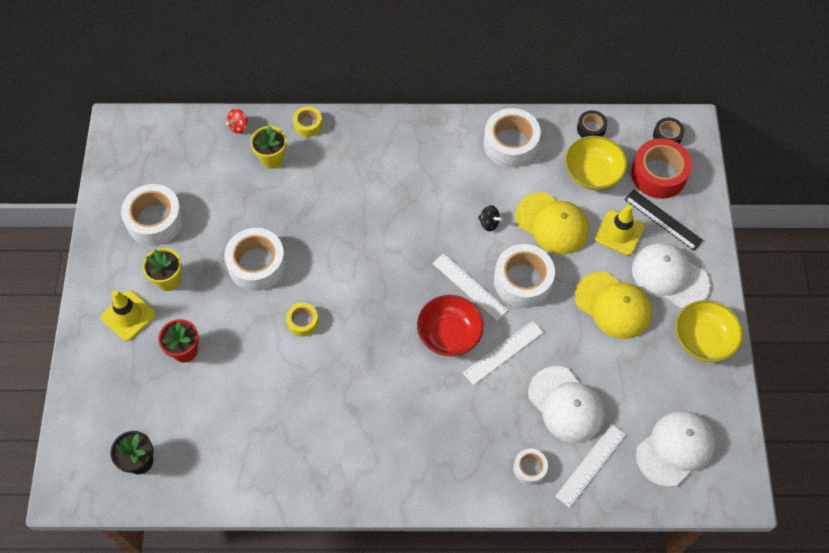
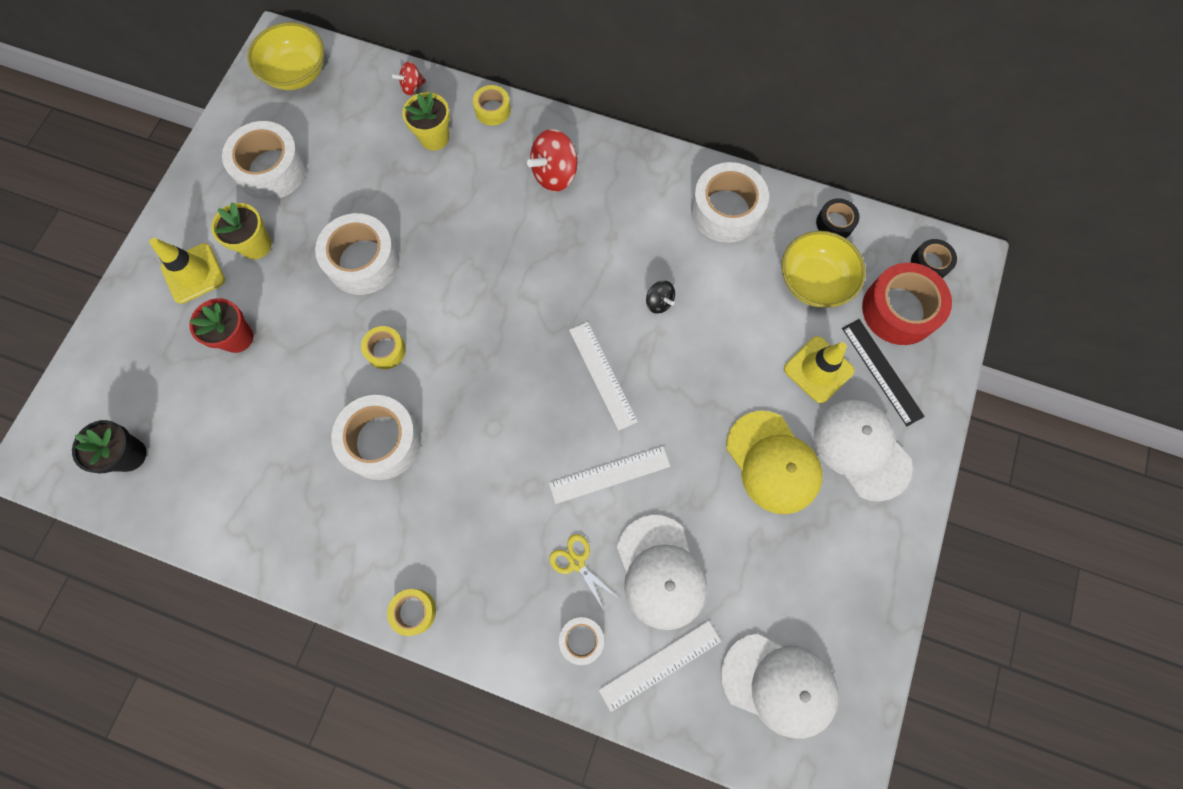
camera: 20 degrees right, 10 degrees up
red bowl [417,295,484,356] -> none
white tape [494,244,555,308] -> white tape moved to [331,395,421,480]
yellow cap [515,192,589,254] -> none
white cap [636,410,715,487] -> white cap turned 45 degrees clockwise [721,634,839,739]
yellow bowl [675,300,743,362] -> yellow bowl moved to [248,22,324,90]
none -> yellow tape [387,589,436,636]
none -> red spinning top [527,129,578,192]
none -> yellow scissors [549,534,617,610]

